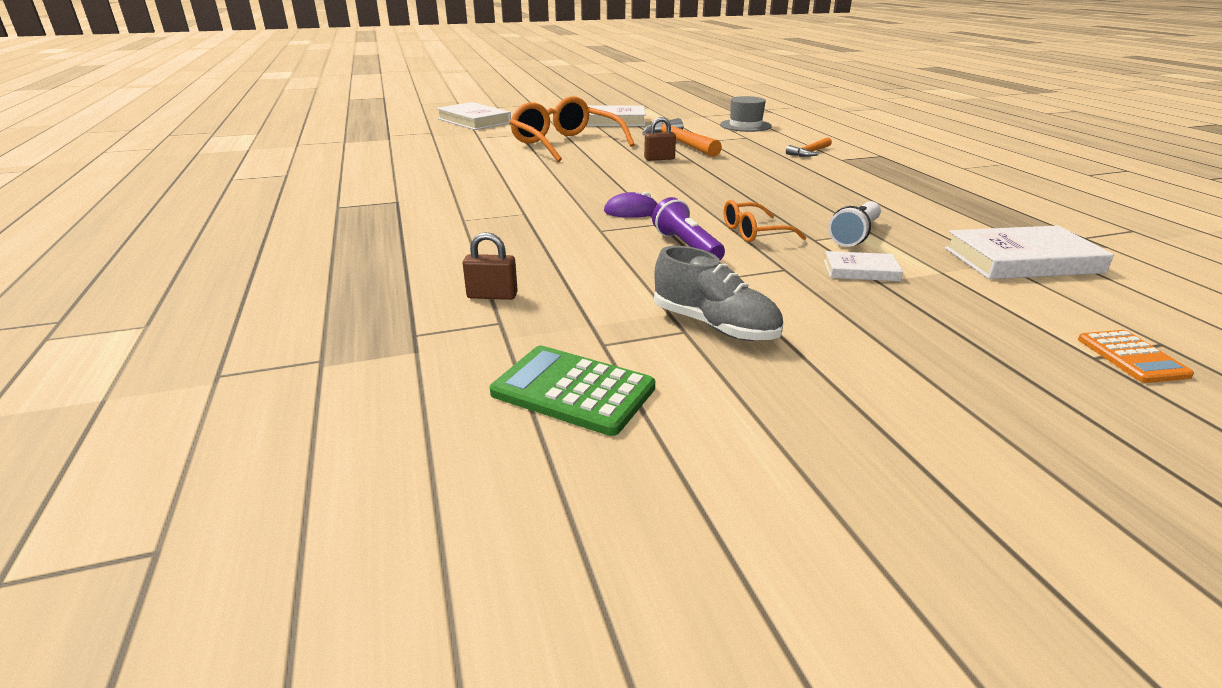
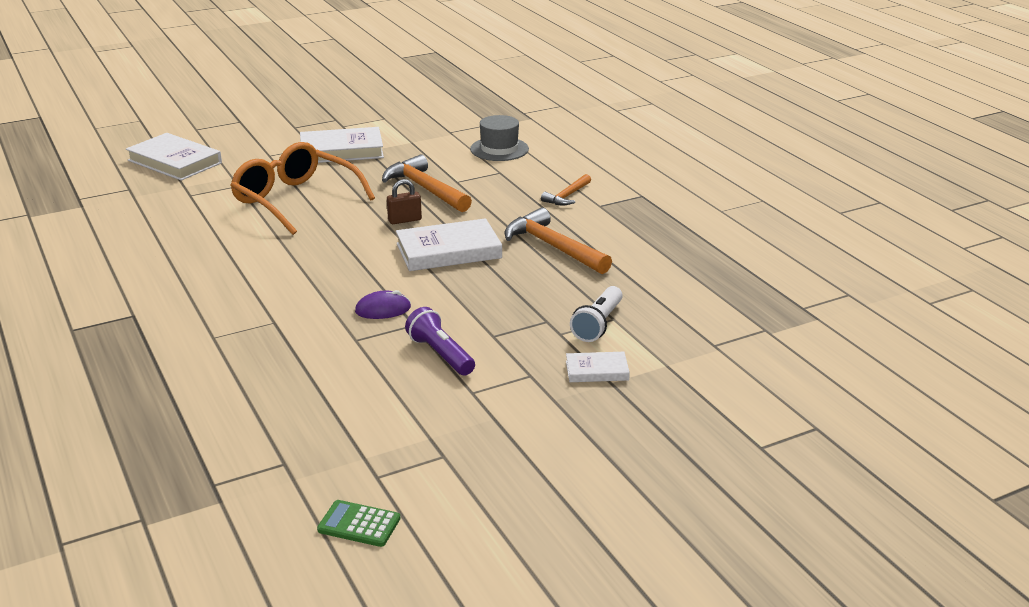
camera: 10 degrees left, 0 degrees up
brown padlock [463,232,518,300] -> none
green calculator [490,346,655,436] -> green calculator [317,500,400,547], size x0.64
grey shoe [654,246,783,341] -> none
orange glasses [723,200,806,242] -> none
white book [945,226,1114,279] -> white book moved to [396,218,502,271]
orange calculator [1078,330,1194,383] -> none
none -> orange hammer [505,208,612,274]

